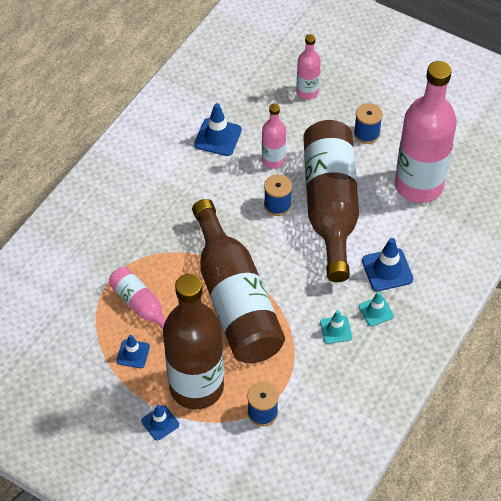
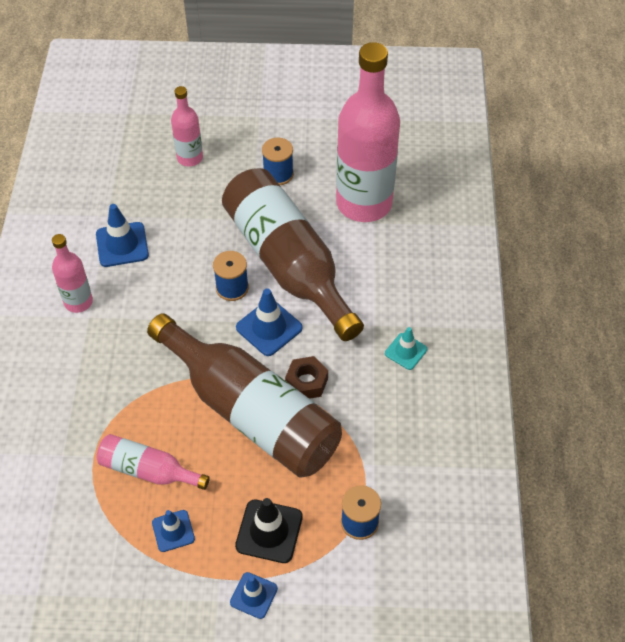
camera: 30 degrees left, 0 degrees up
brown bottle [163,274,224,410] -> black traffic cone [235,498,303,563]
pink bottle [262,104,286,169] -> pink bottle moved to [52,234,93,313]
turquoise traffic cone [320,310,352,344] -> none
blue traffic cone [362,238,413,291] -> blue traffic cone moved to [236,289,303,356]
none -> brown nut [285,356,328,399]

